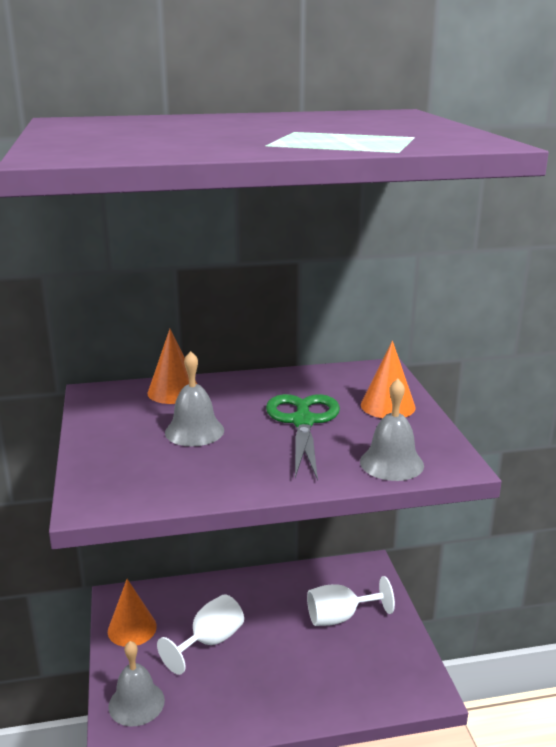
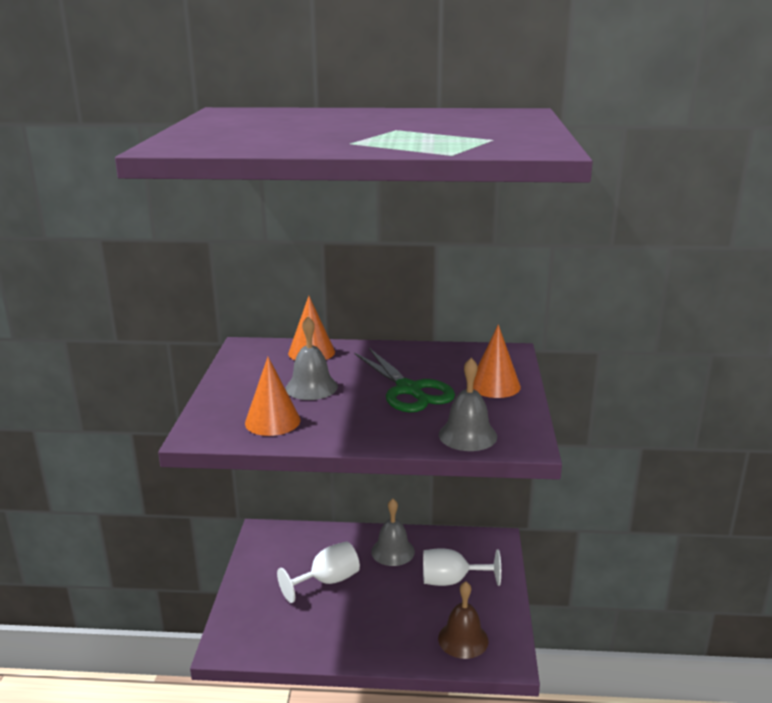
camera: 15 degrees right, 0 degrees up
orange cone [108,579,157,647] -> orange cone moved to [245,357,301,436]
grey bell [108,641,165,726] -> grey bell moved to [371,499,415,566]
green scissors [266,394,340,481] -> green scissors turned 135 degrees clockwise [354,348,455,412]
none -> brown bell [438,581,489,659]

